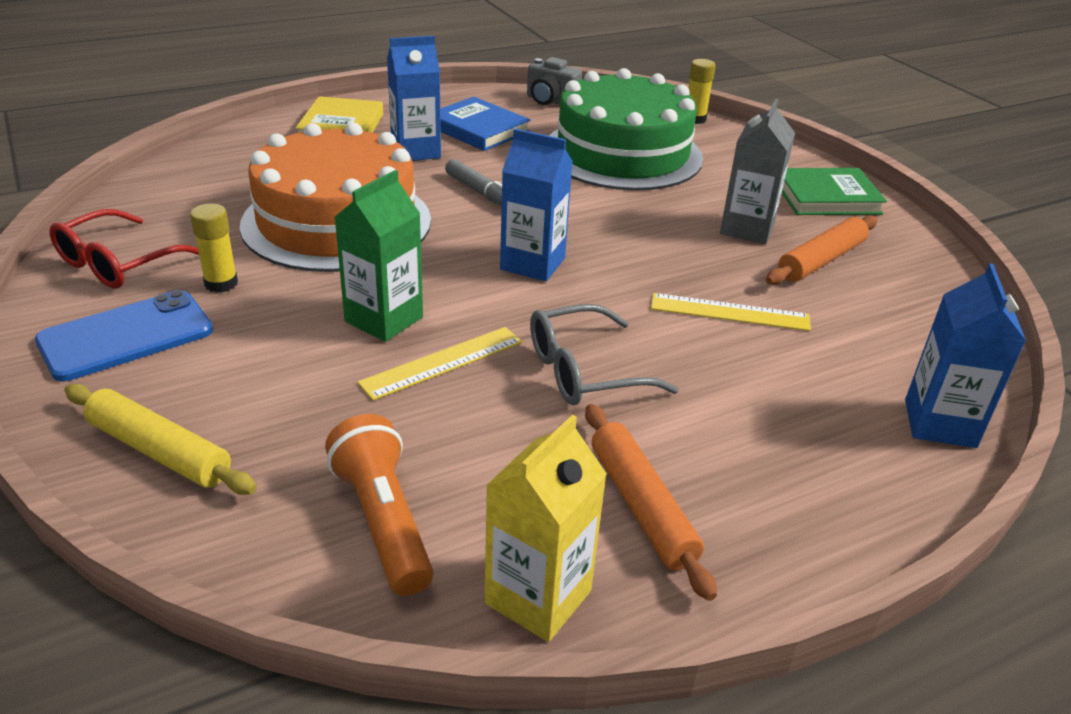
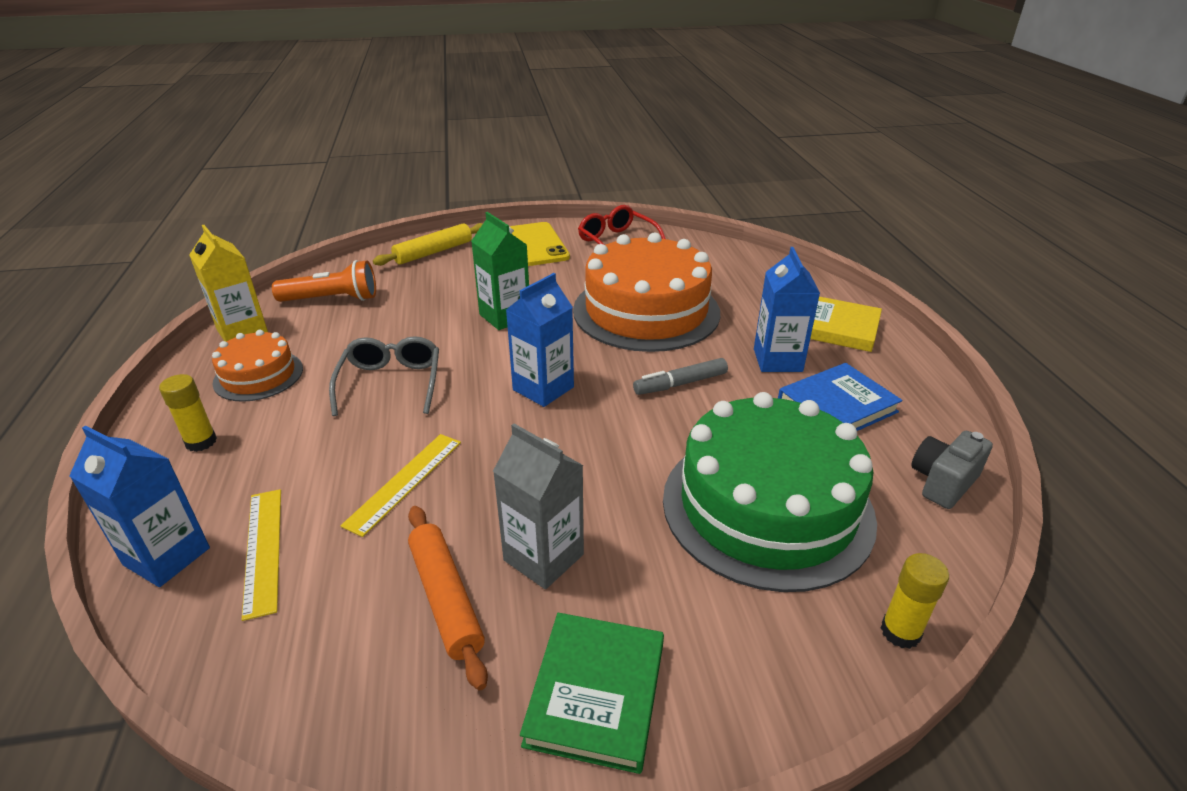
camera: 110 degrees right, 0 degrees up
blue phone [35,290,213,381] -> yellow phone [510,222,570,266]
yellow glue stick [190,203,238,293] -> yellow glue stick moved to [159,374,217,452]
yellow ruler [357,327,522,400] -> yellow ruler moved to [242,489,281,621]
orange rolling pin [585,404,717,601] -> orange cake [212,330,303,402]

